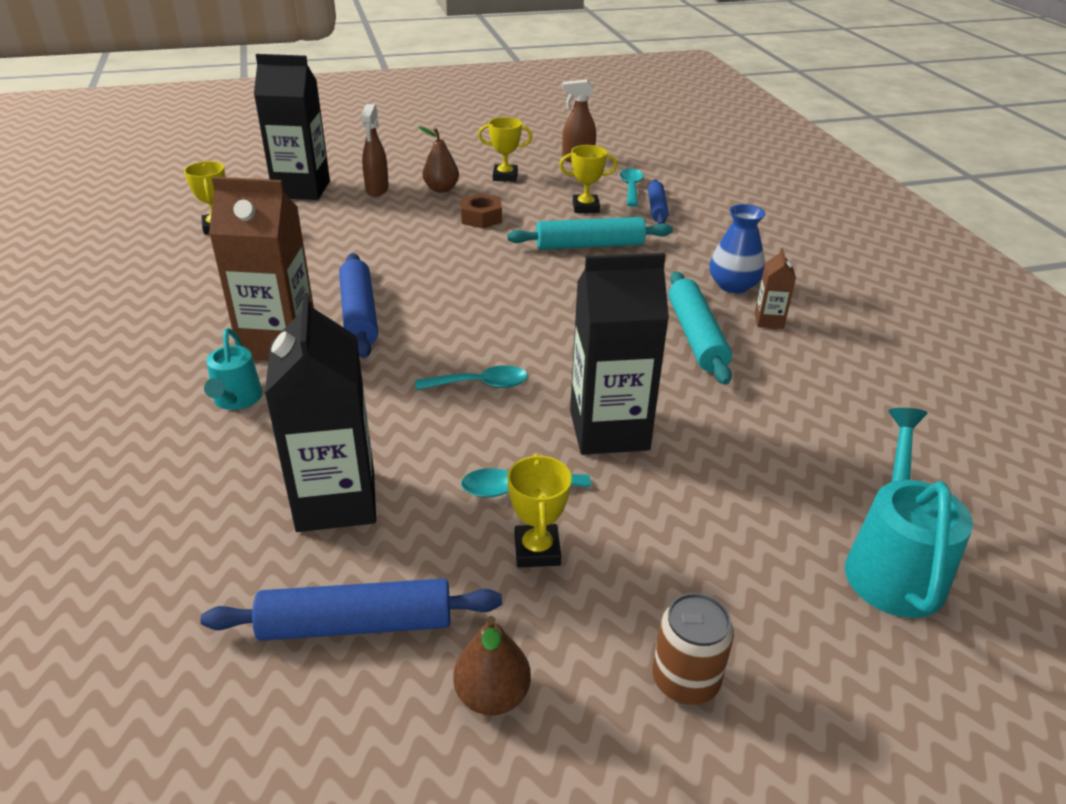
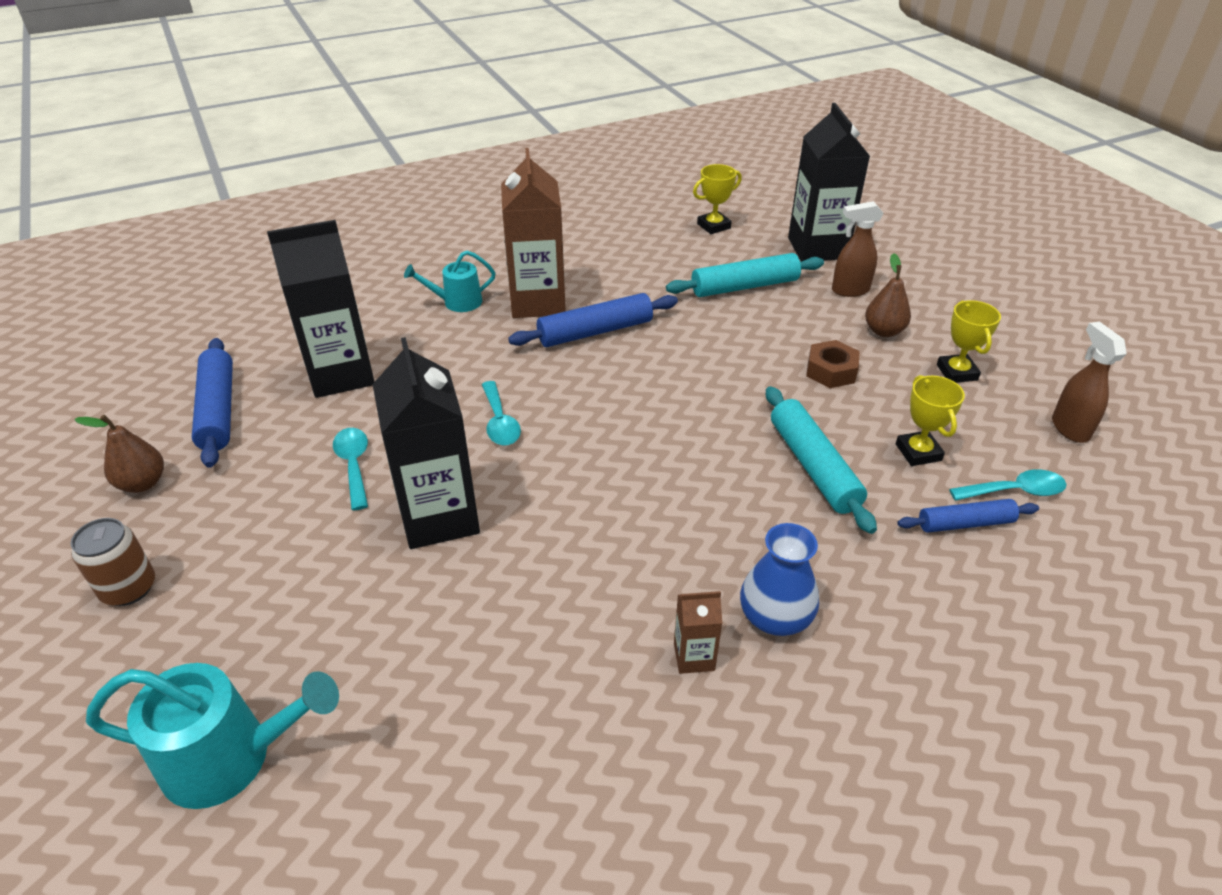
camera: 80 degrees right, 5 degrees up
yellow trophy [507,454,572,568] -> none
turquoise rolling pin [668,272,732,385] -> turquoise rolling pin moved to [666,253,824,297]

